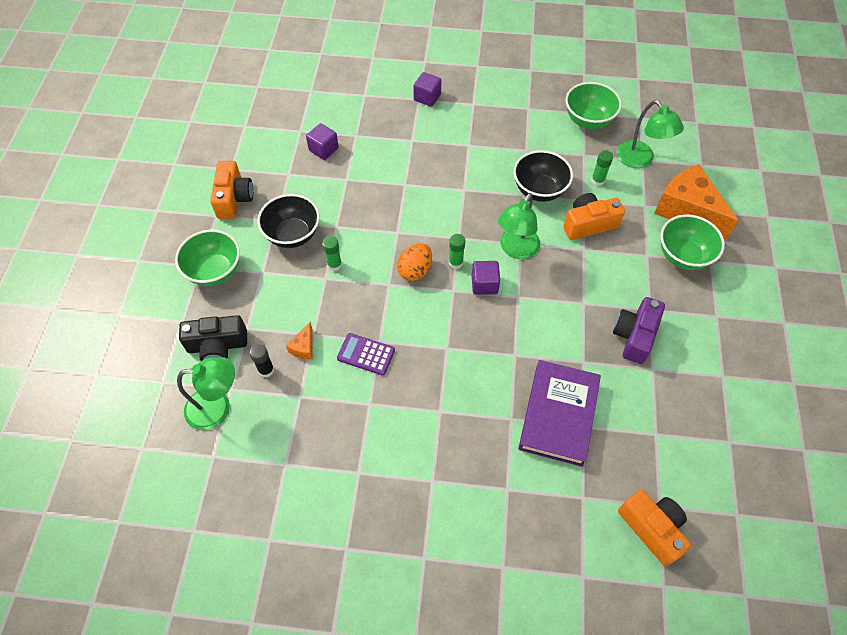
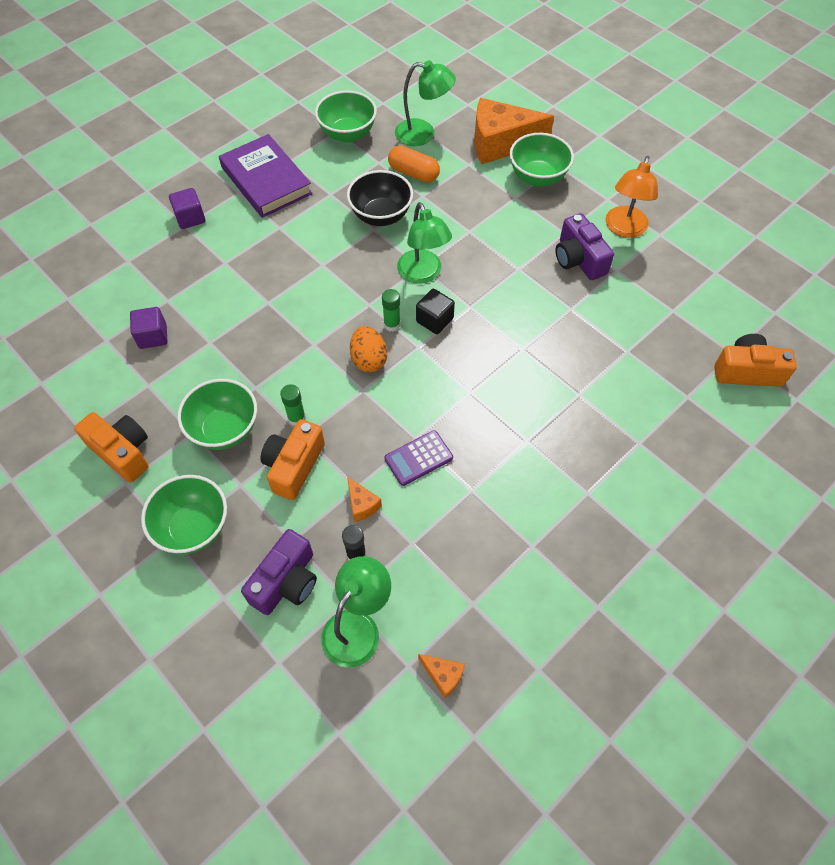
camera: 50 degrees left, 0 degrees up
black camera [179,315,247,361] -> purple camera [241,529,317,615]
black bowl [257,194,320,248] -> green bowl [178,379,257,450]
purple cube [472,261,500,295] -> black cube [416,289,455,334]
purple book [519,360,601,467] -> purple book moved to [219,134,313,218]
orange camera [563,193,625,240] -> orange camera moved to [260,419,325,500]
green glue stick [591,150,613,186] -> orange capsule [388,145,440,183]
none -> orange cheese [418,654,465,698]
none -> orange lamp [605,156,658,238]

